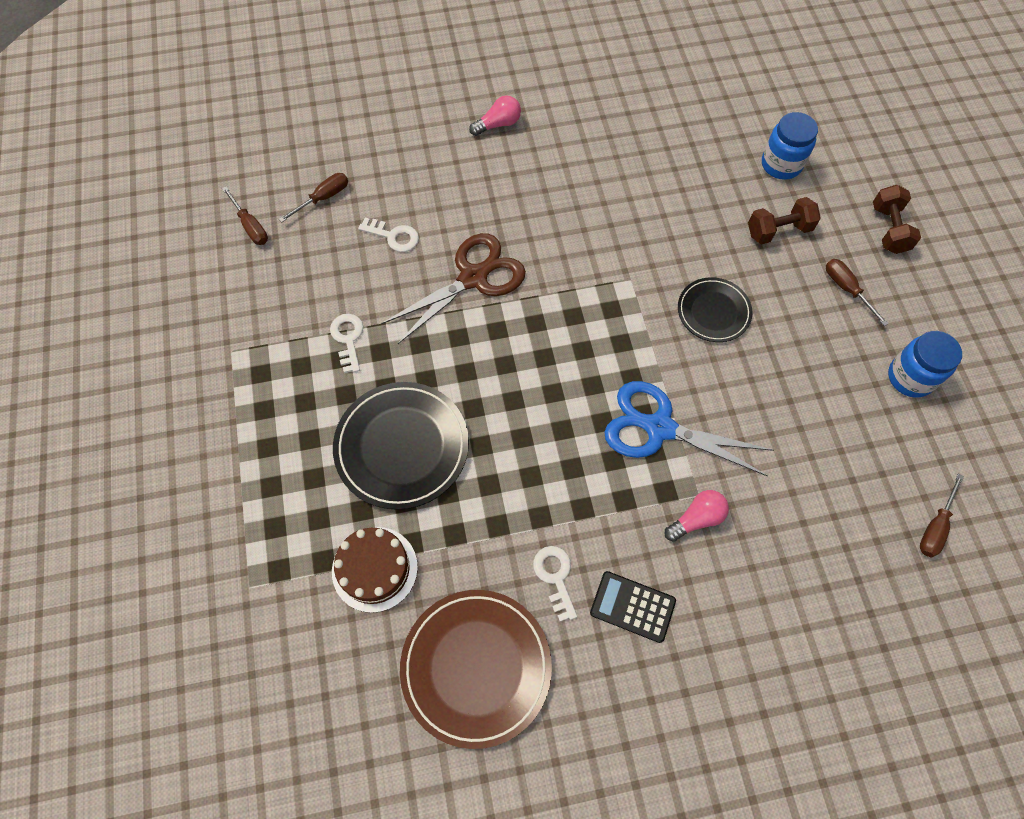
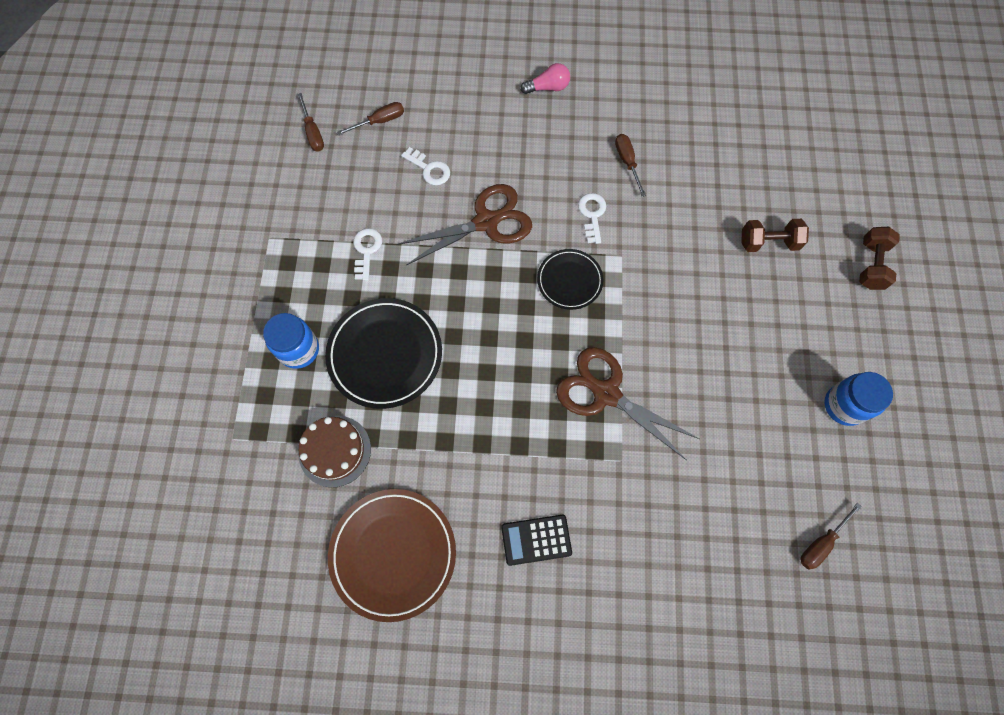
camera: 15 degrees right, 5 degrees up
white key [533,546,577,622] -> white key moved to [578,193,606,244]
black calculator [590,571,676,643] -> black calculator turned 45 degrees counterclockwise [501,515,572,566]
blue scissors [604,381,774,477] -> brown scissors [556,347,699,460]
pink light bulb [665,490,729,542] -> none
black plate [678,277,753,342] -> black plate moved to [537,249,603,310]
blue jar [762,112,818,180] -> blue jar moved to [263,313,319,369]
brown screwdriver [826,259,889,326] -> brown screwdriver moved to [615,134,646,197]

